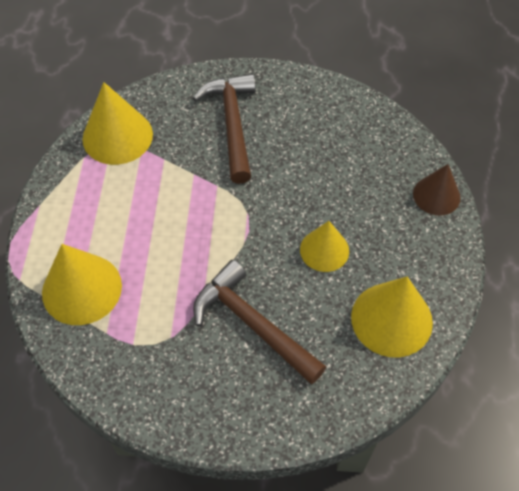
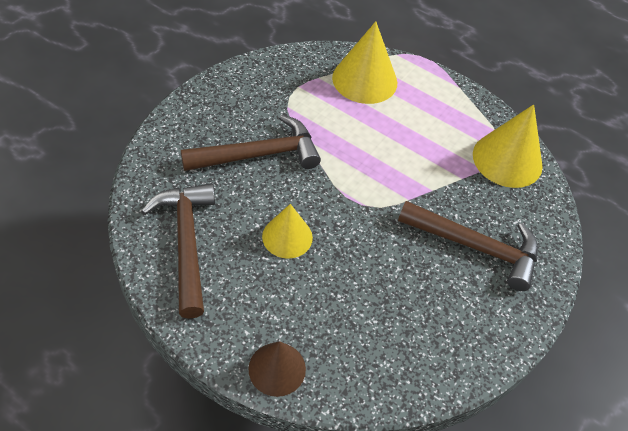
camera: 115 degrees right, 5 degrees down
yellow cone [351,277,433,357] -> brown hammer [141,183,215,319]

